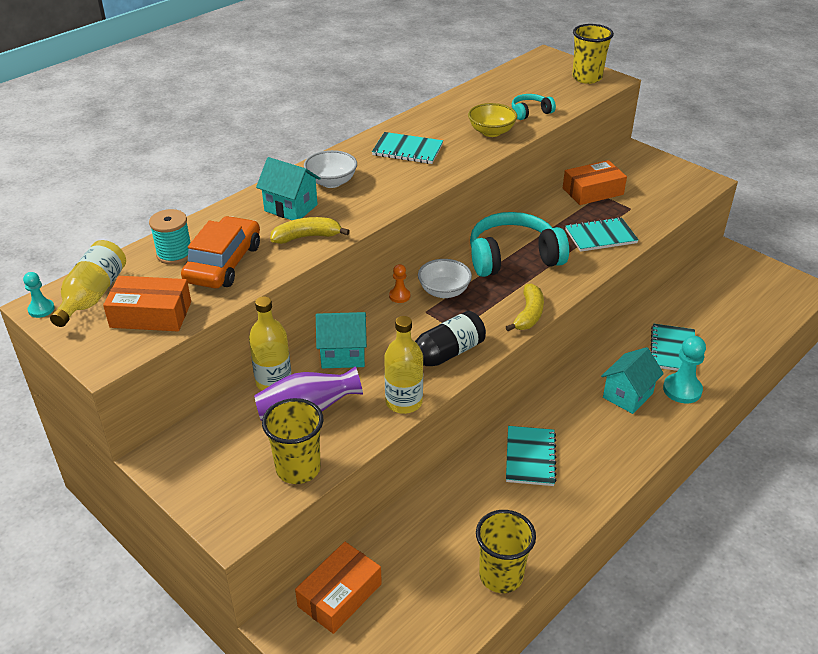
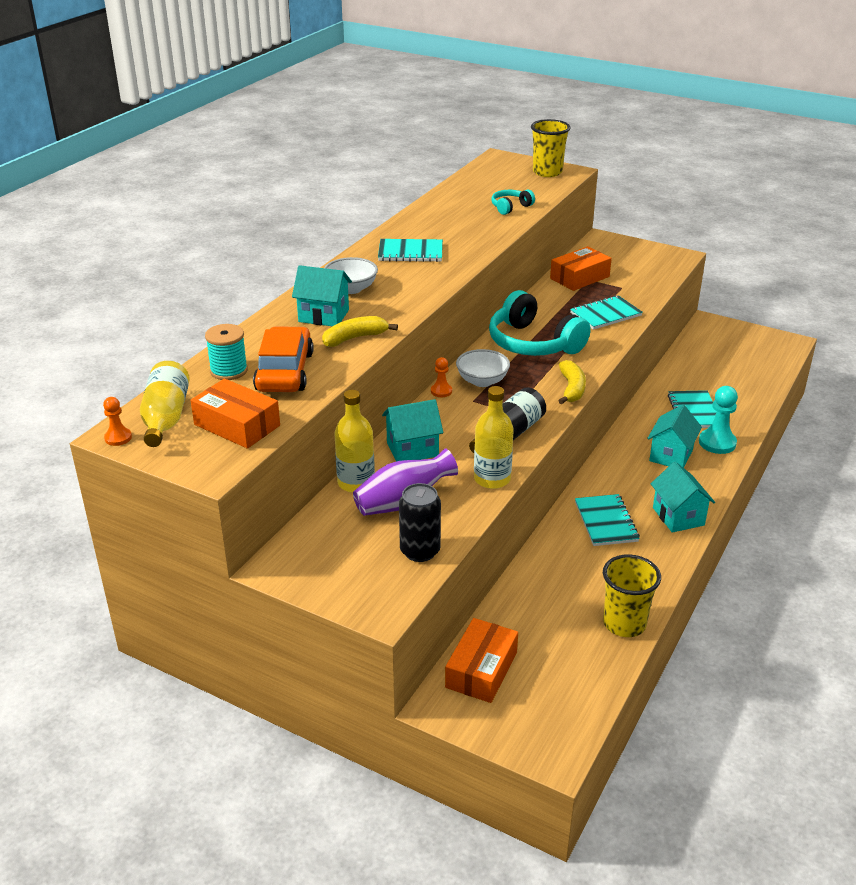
camera: 15 degrees left, 5 degrees down
turquoise pawn [23,272,55,318] -> orange pawn [103,397,132,446]
orange box [103,276,191,331] -> orange box turned 45 degrees clockwise [190,379,280,449]
yellow cup [262,398,323,484] -> black can [399,483,441,562]
yellow bowl [468,103,517,137] -> none
turquoise headphones [470,212,569,277] -> turquoise headphones turned 105 degrees counterclockwise [489,290,591,356]
none -> turquoise house [651,462,715,533]

